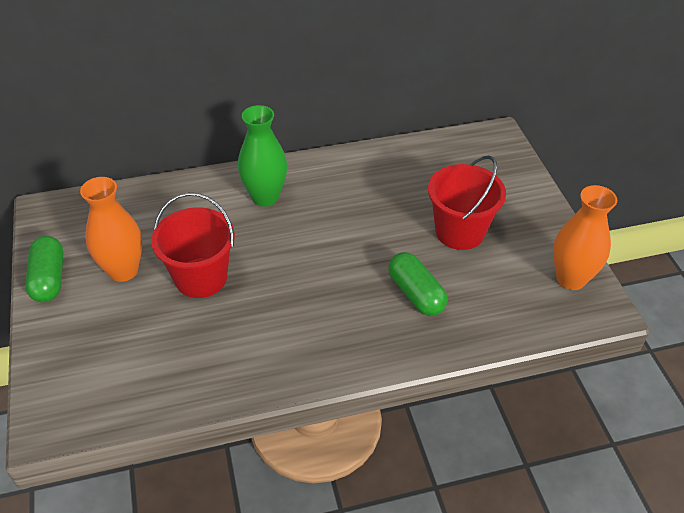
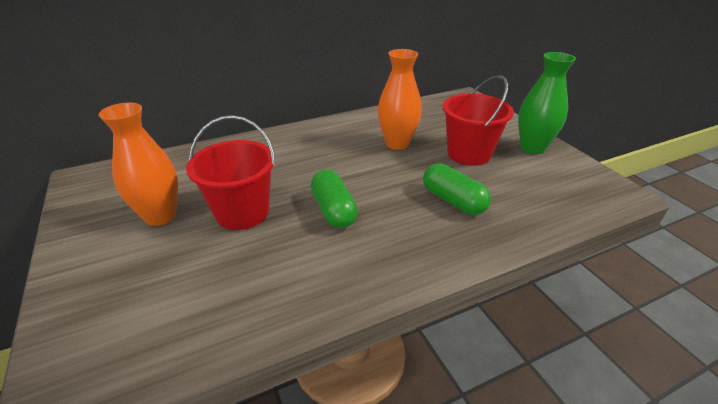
camera: 10 degrees left, 10 degrees down
green capsule [25,236,63,302] -> green capsule moved to [311,170,358,228]
green vase [238,105,287,207] -> green vase moved to [518,52,576,154]
orange vase [553,185,617,290] -> orange vase moved to [378,49,422,150]

